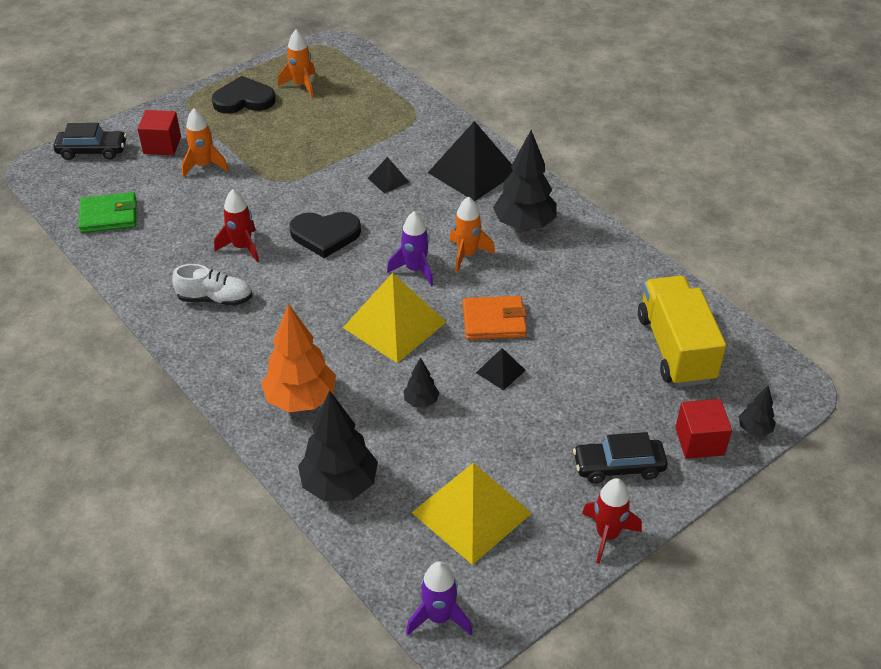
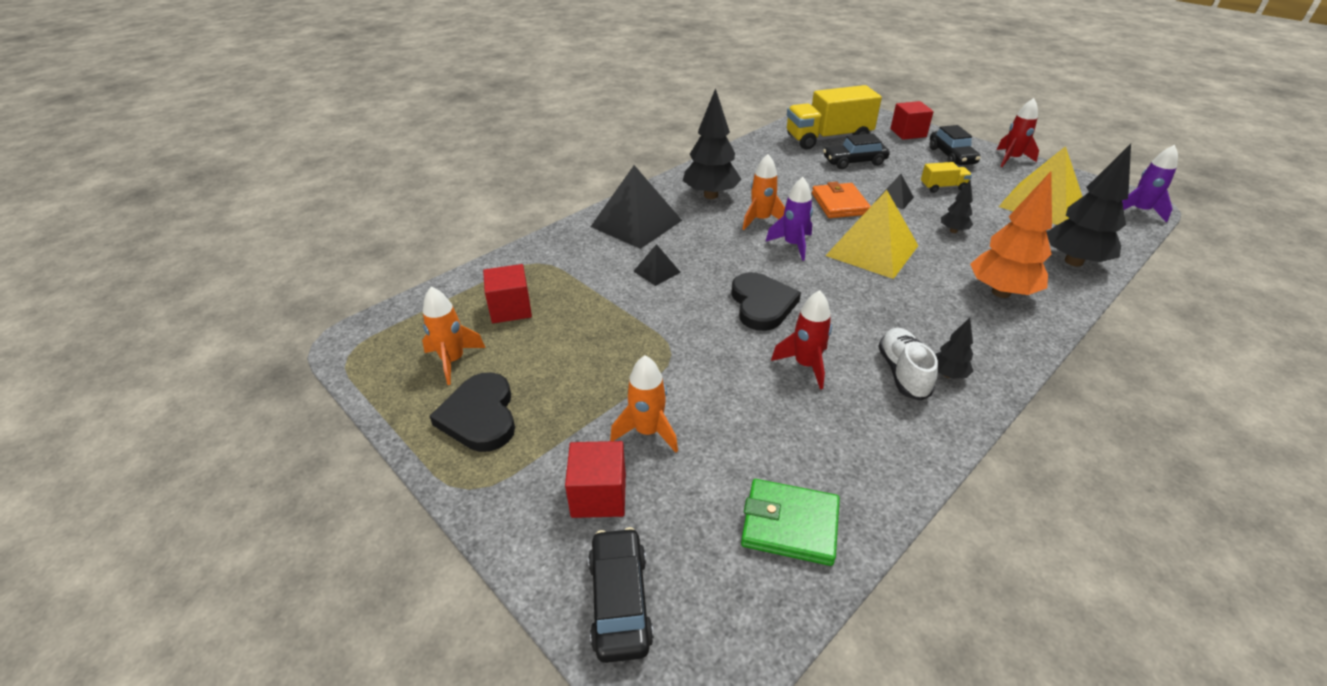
camera: 95 degrees left, 5 degrees down
green wallet [78,192,136,233] -> green wallet turned 60 degrees counterclockwise [741,479,840,566]
black tree [738,385,776,436] -> black tree moved to [935,318,973,379]
none -> red cube [483,264,532,323]
none -> black car [823,133,890,169]
none -> yellow truck [921,162,972,193]

